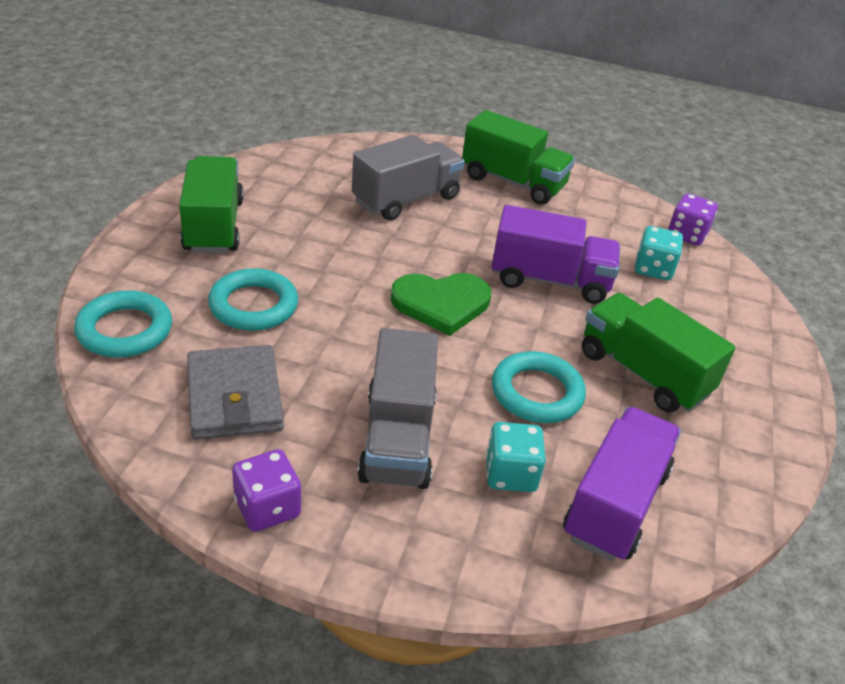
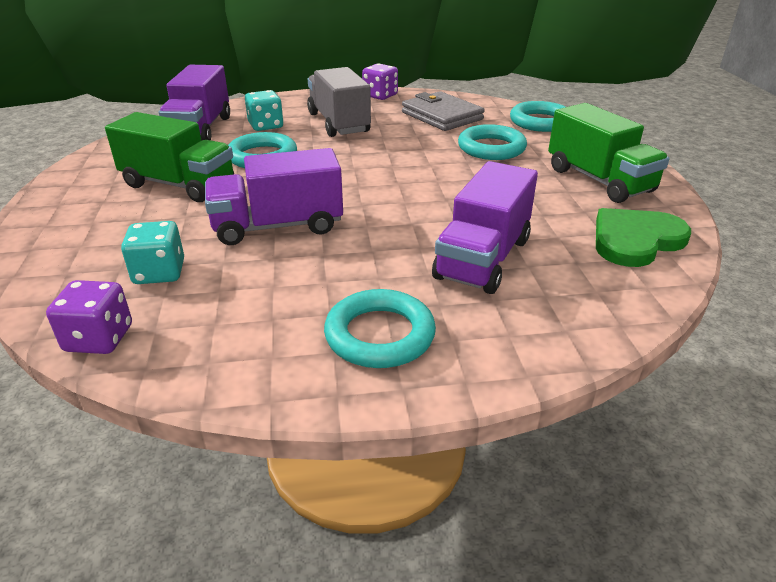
camera: 160 degrees right, 5 degrees down
grey truck [352,135,465,221] -> purple truck [432,161,538,294]
green heart [391,273,491,336] -> green heart moved to [596,208,691,267]
green truck [462,110,575,205] -> turquoise ring [324,289,436,368]

